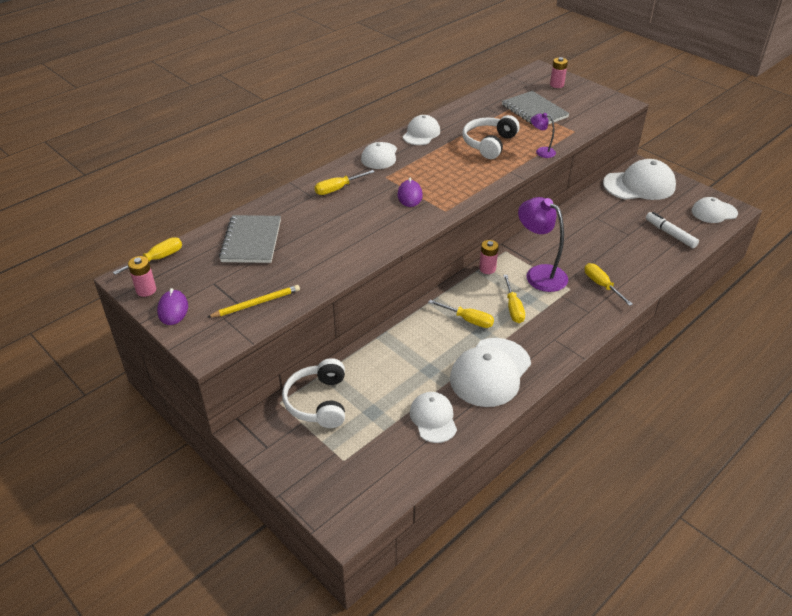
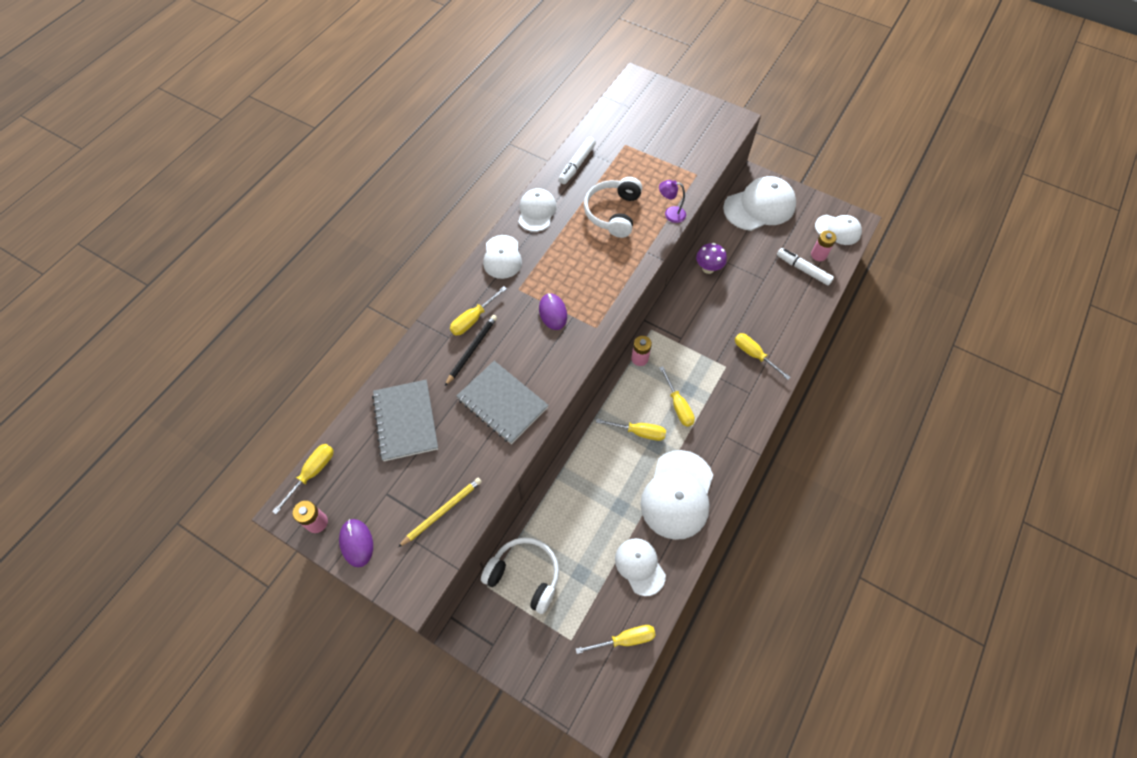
camera: 15 degrees left, 20 degrees up
white headphones [282,358,345,428] -> white headphones turned 135 degrees clockwise [481,537,559,614]
grey notebook [502,91,570,125] -> grey notebook moved to [457,361,549,444]
purple lamp [518,197,568,292] -> none
pink battery [550,57,568,88] -> pink battery moved to [811,231,836,261]
white cap [692,197,738,223] -> white cap turned 135 degrees counterclockwise [815,215,862,245]
none -> black pencil [445,315,497,386]
none -> white marker [559,137,596,184]
none -> yellow screwdriver [576,625,656,654]
none -> purple mushroom [696,243,727,274]

